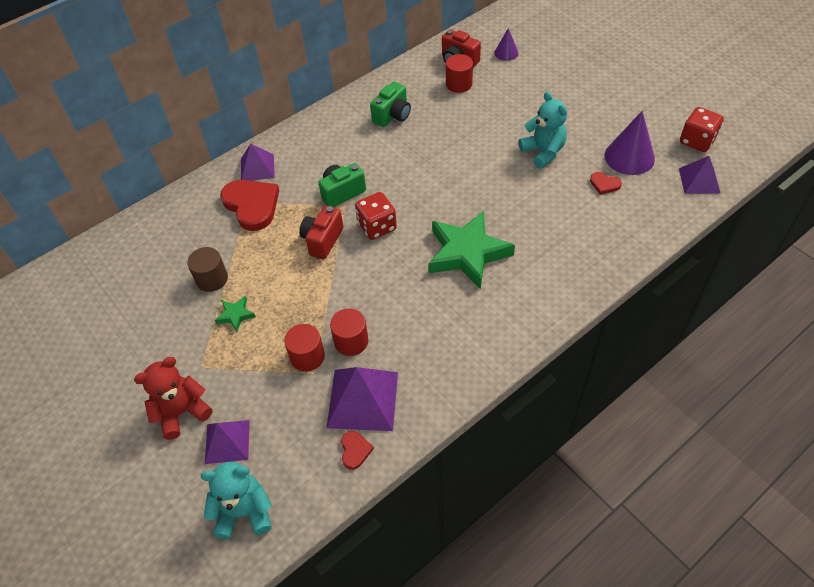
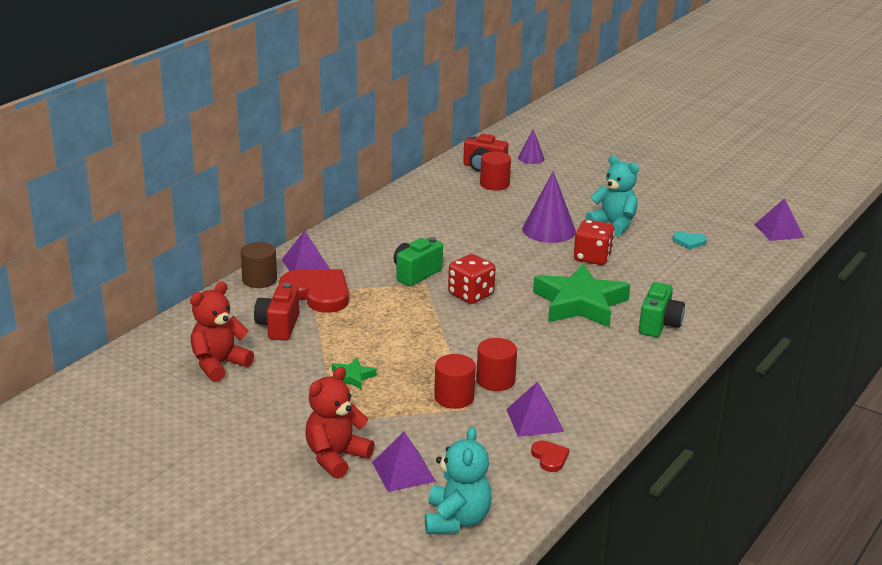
camera: 20 degrees left, 25 degrees down
brown cylinder [187,247,228,292] -> brown cylinder moved to [241,242,277,288]
turquoise teddy bear [201,462,272,539] -> turquoise teddy bear turned 120 degrees clockwise [425,426,492,534]
red camera [299,206,343,259] -> red camera moved to [254,283,300,341]
purple pyramid [326,367,398,431] -> purple pyramid [506,382,564,437], size x0.64
green camera [370,82,411,127] -> green camera moved to [639,282,685,337]
red heart [590,172,622,195] -> turquoise heart [673,232,707,249]
purple cone [605,111,655,175] -> purple cone moved to [522,171,576,243]
red dice [680,107,724,152] -> red dice moved to [574,219,615,265]
none -> red teddy bear [190,282,254,382]

